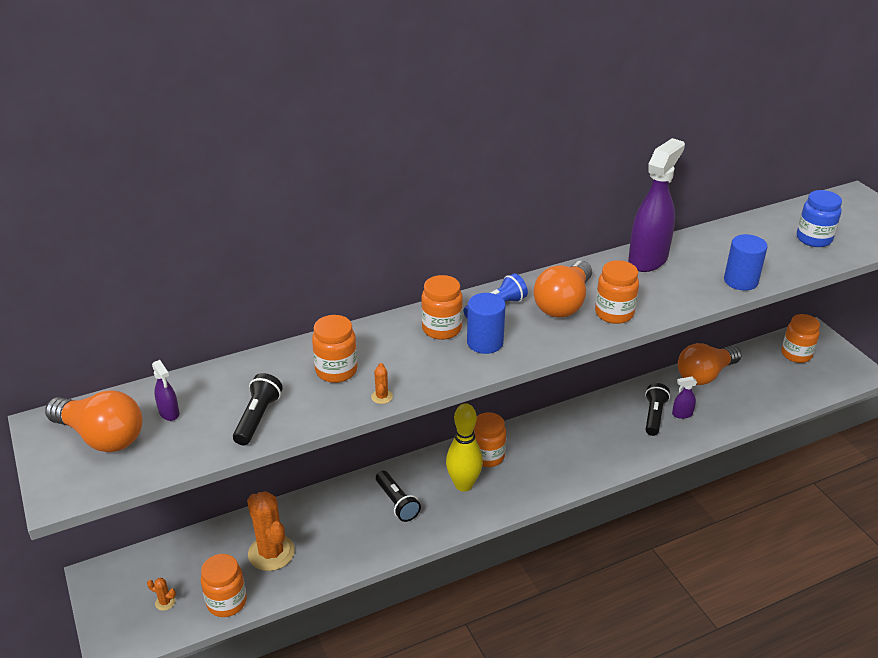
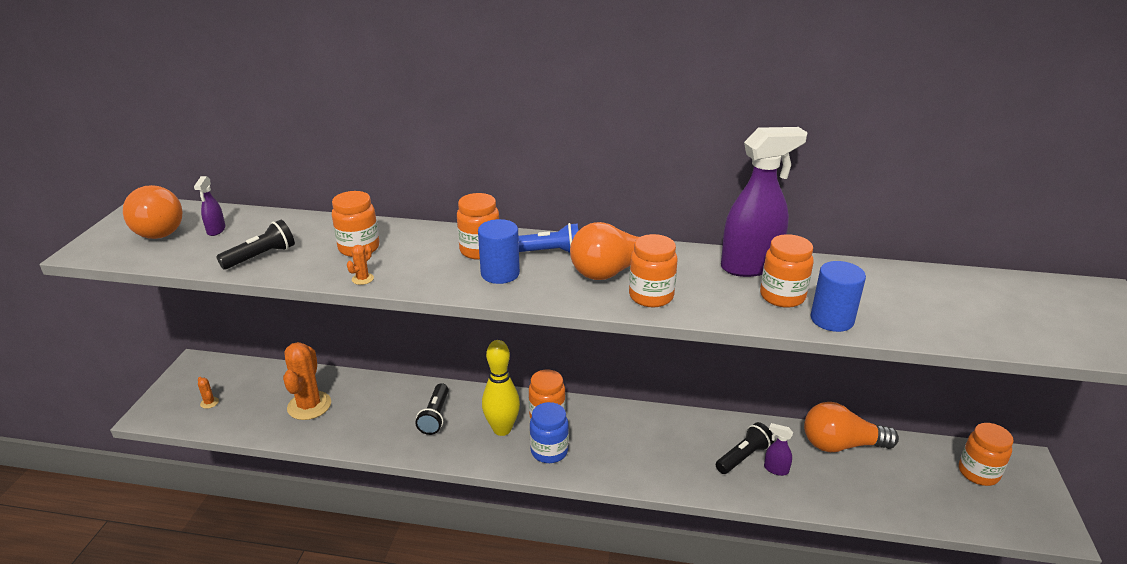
camera: 35 degrees right, 5 degrees down
orange jar [201,554,247,617] -> orange jar moved to [760,234,814,308]
blue jar [797,190,842,247] -> blue jar moved to [530,402,569,463]

